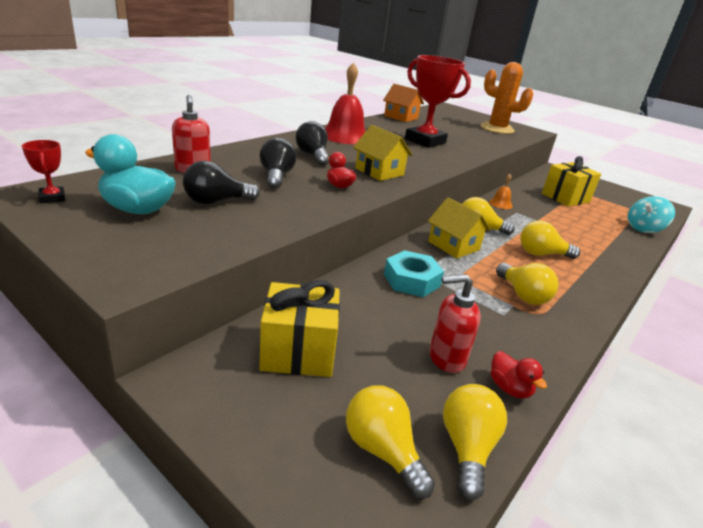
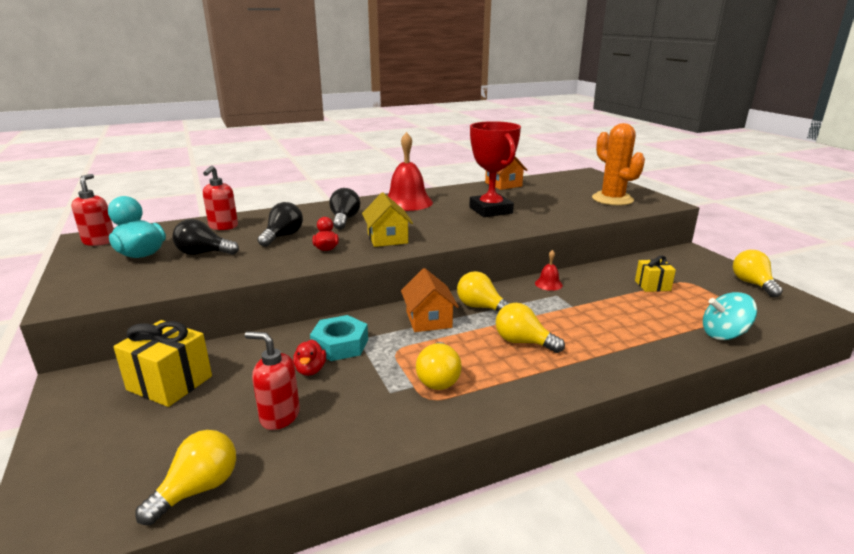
camera: 30 degrees right, 5 degrees down
red trophy [22,140,65,203] -> red soap dispenser [71,174,114,246]
yellow light bulb [346,385,435,499] -> yellow light bulb moved to [733,250,783,297]
yellow house [428,198,491,259] -> orange house [401,268,459,332]
orange bell [489,174,513,209] -> red bell [535,250,563,291]
red duck [491,351,547,399] -> red duck moved to [293,339,326,376]
yellow gift [542,156,601,207] -> yellow gift [635,255,676,292], size x0.61

